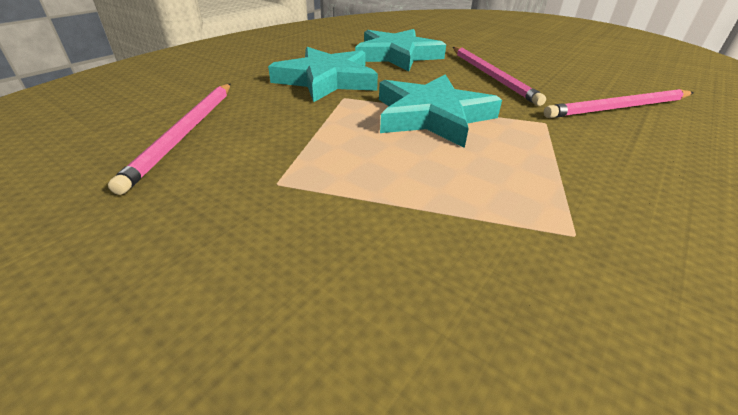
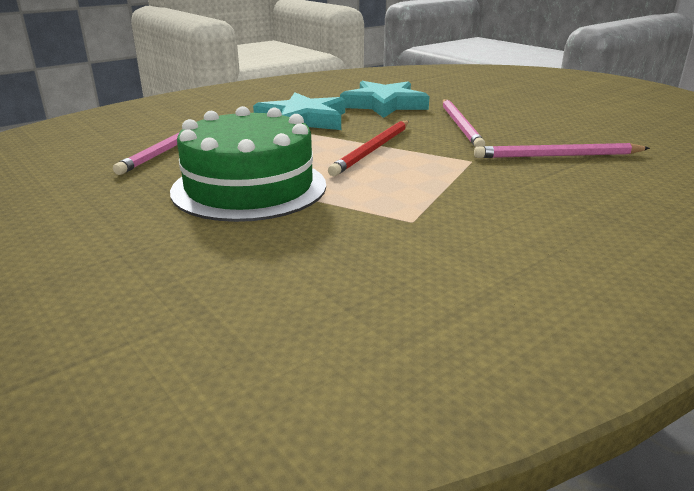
camera: 15 degrees right, 10 degrees down
turquoise star [379,74,502,148] -> red pencil [328,120,409,176]
none -> green cake [170,106,326,222]

